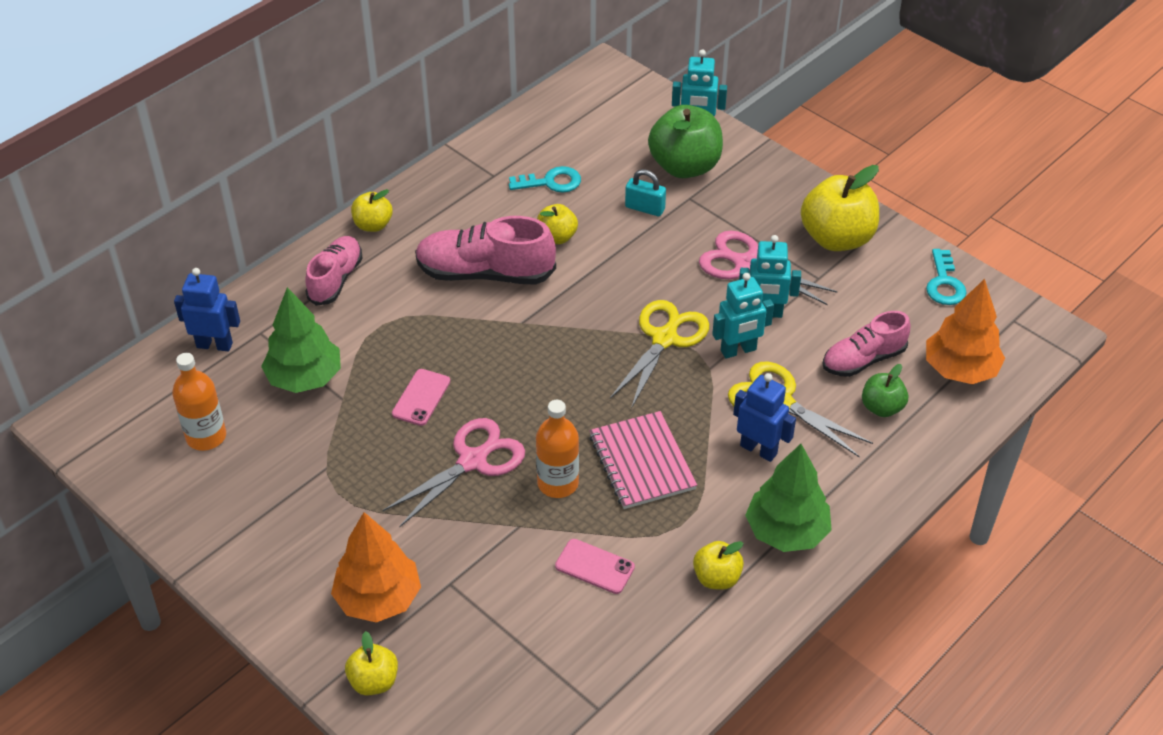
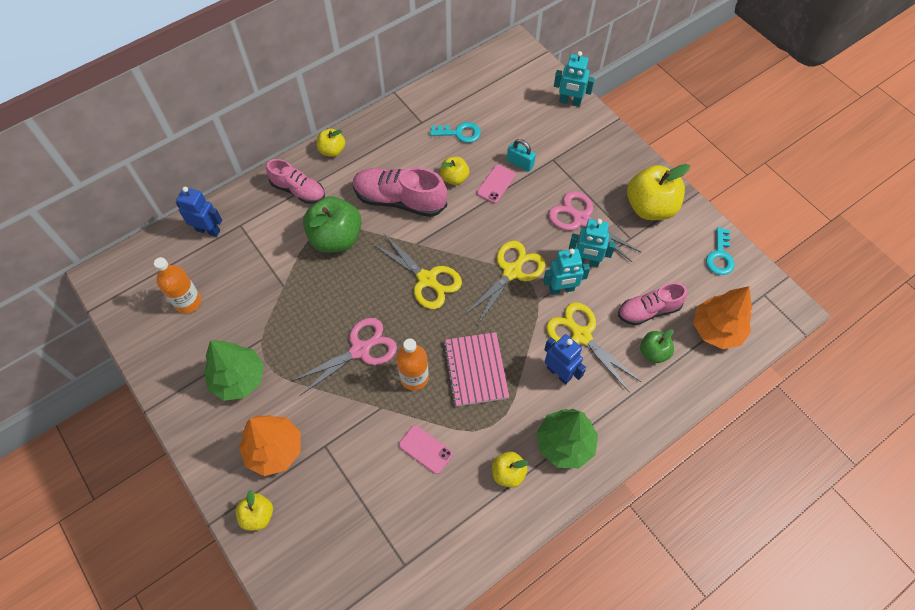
camera: 10 degrees right, 15 degrees up
green tree [261,287,341,393] -> green tree moved to [204,340,264,401]
pink shoe [305,236,363,306] -> pink shoe turned 90 degrees clockwise [266,159,325,204]
pink phone [392,369,450,426] -> pink phone moved to [477,164,516,203]
green apple [648,105,723,178] -> green apple moved to [303,196,362,253]
none -> yellow scissors [373,233,462,309]

